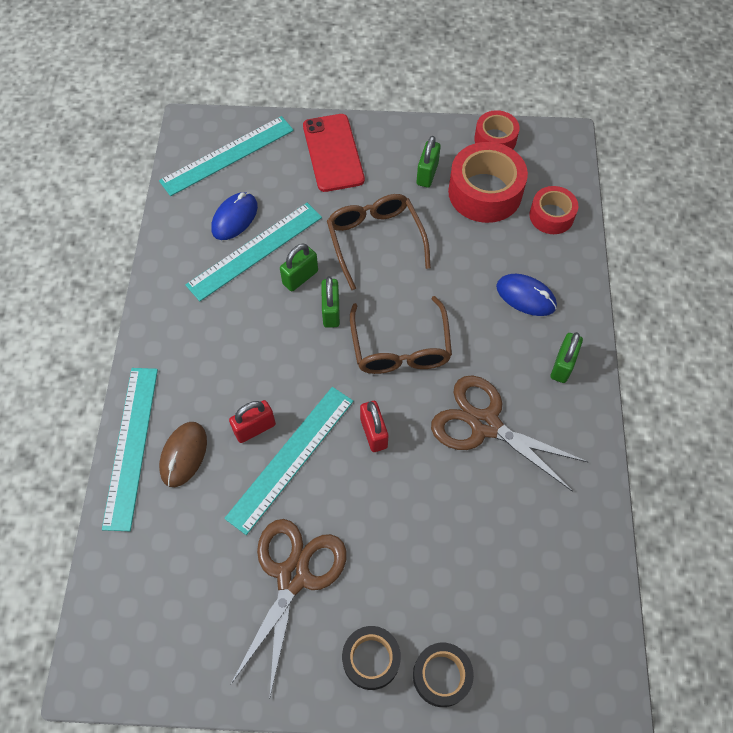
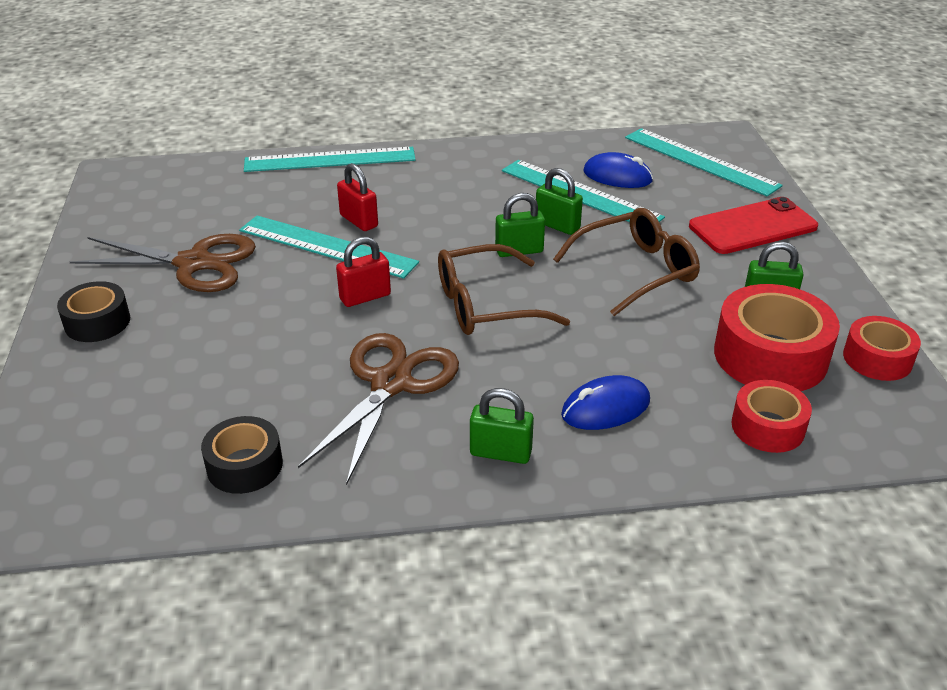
camera: 80 degrees right, 25 degrees down
brown mouse [159,422,207,487] -> none
black tape [413,643,474,707] -> black tape moved to [201,416,283,494]
blue mouse [496,274,557,316] -> blue mouse turned 45 degrees clockwise [561,375,650,430]

